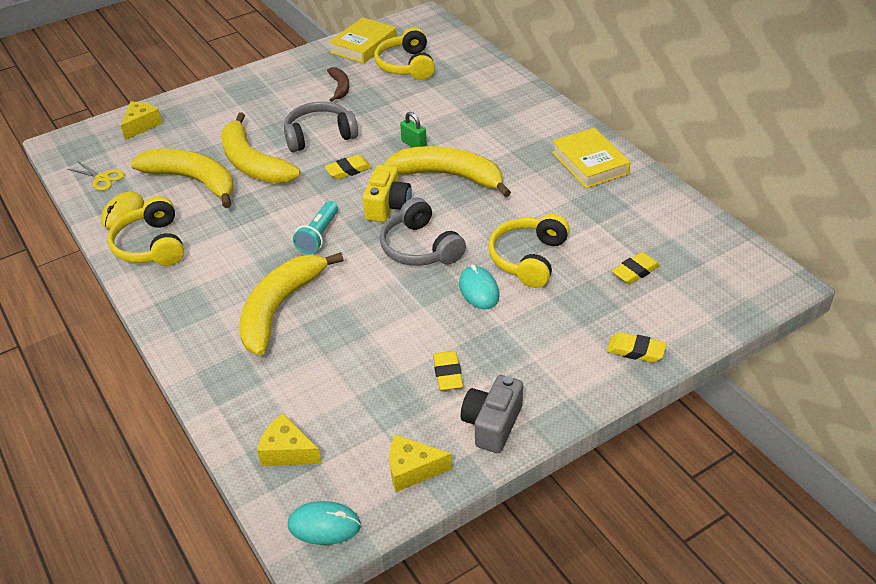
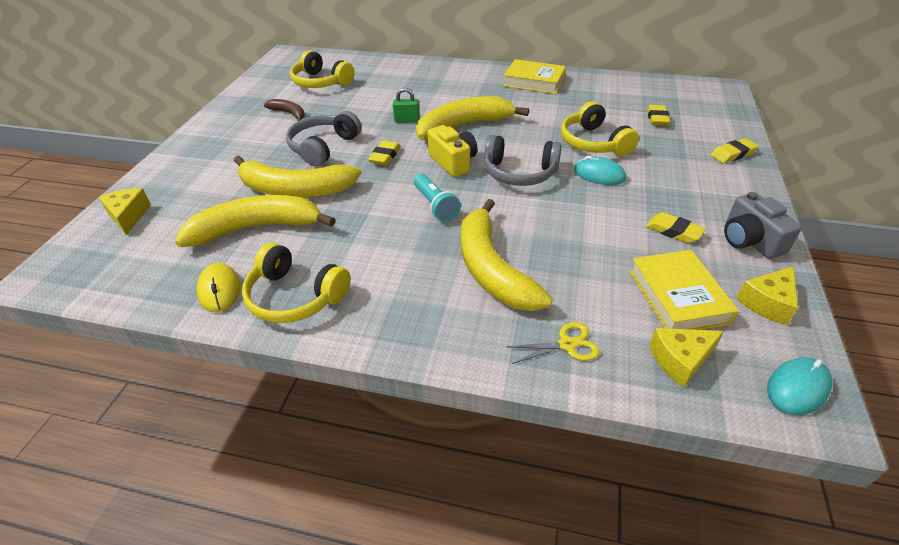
camera: 45 degrees left, 0 degrees up
yellow scissors [68,161,125,191] -> yellow scissors moved to [506,322,600,364]
yellow book [329,17,397,64] -> yellow book moved to [629,249,739,330]

